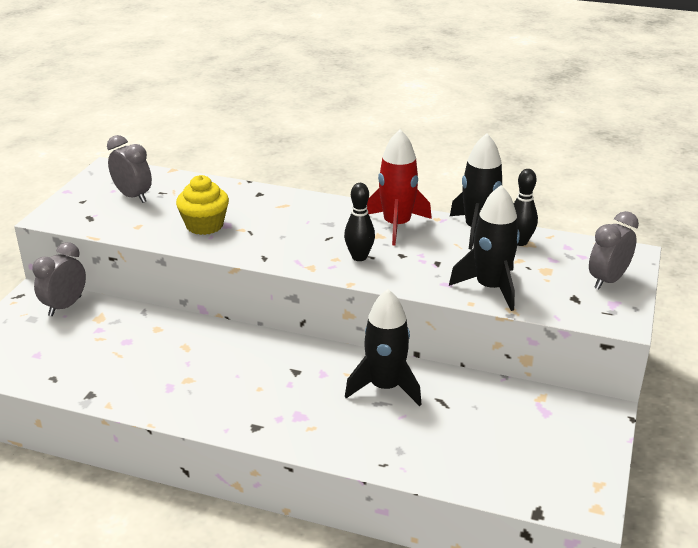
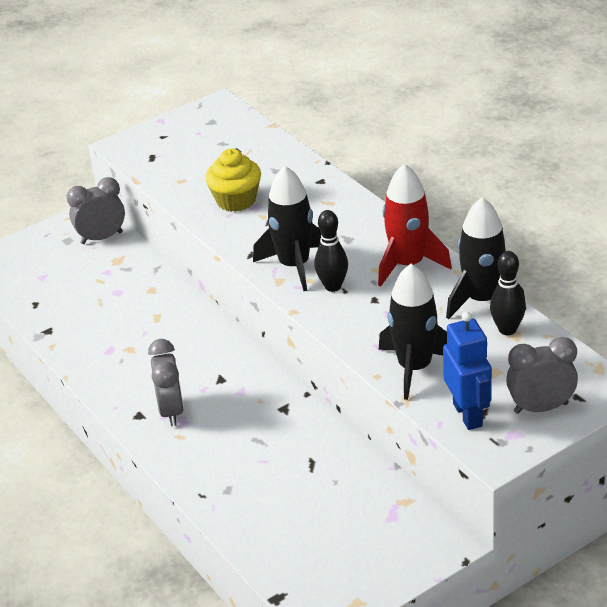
camera: 40 degrees right, 5 degrees up
grey clock [107,135,152,203] -> grey clock moved to [148,339,184,426]
black rocket [345,289,421,406] -> black rocket moved to [253,166,321,291]
none -> blue robot [443,312,492,430]

